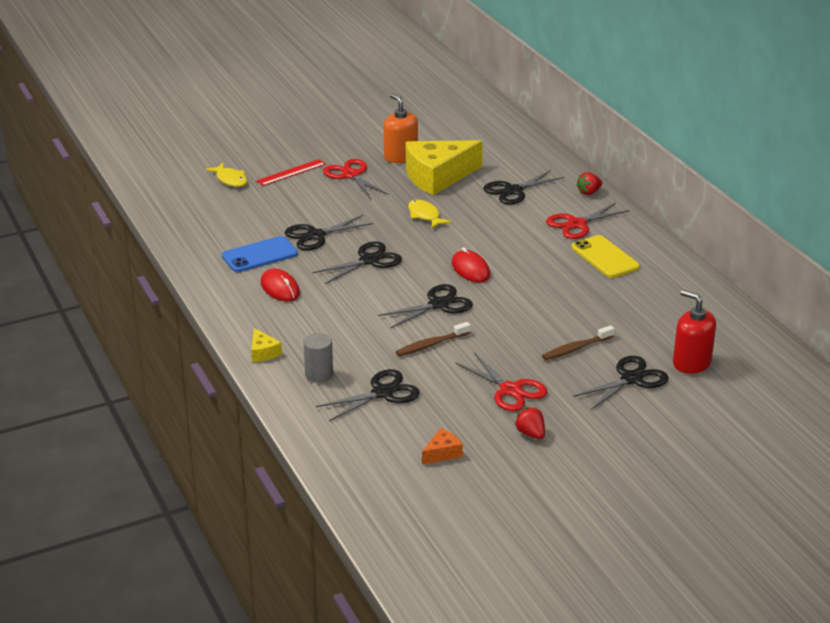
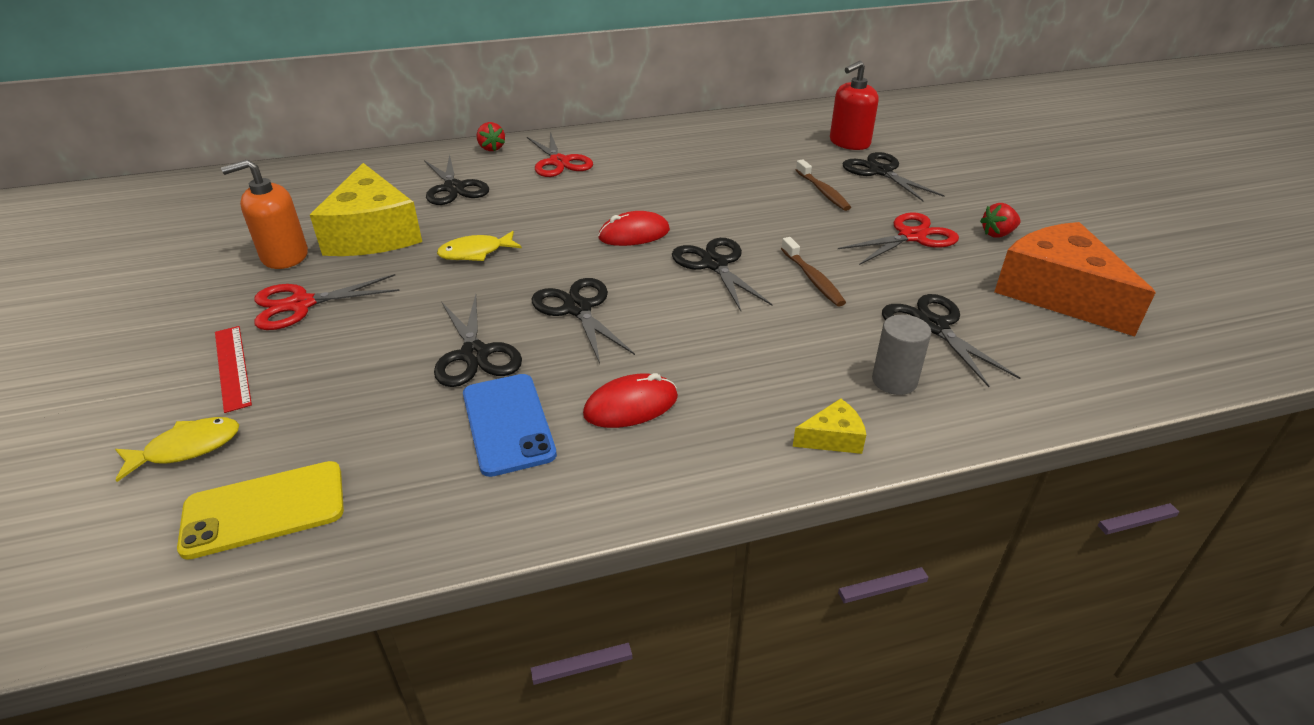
camera: 80 degrees left, 5 degrees up
orange cheese [422,428,463,464] -> orange cheese [994,222,1156,337], size x2.41
yellow phone [572,235,640,278] -> yellow phone moved to [177,461,344,560]

